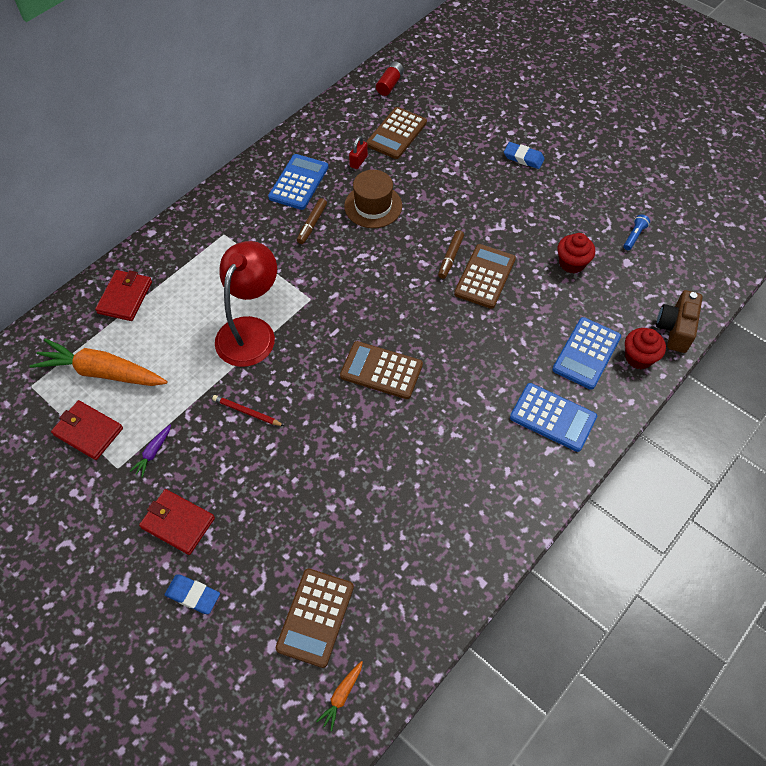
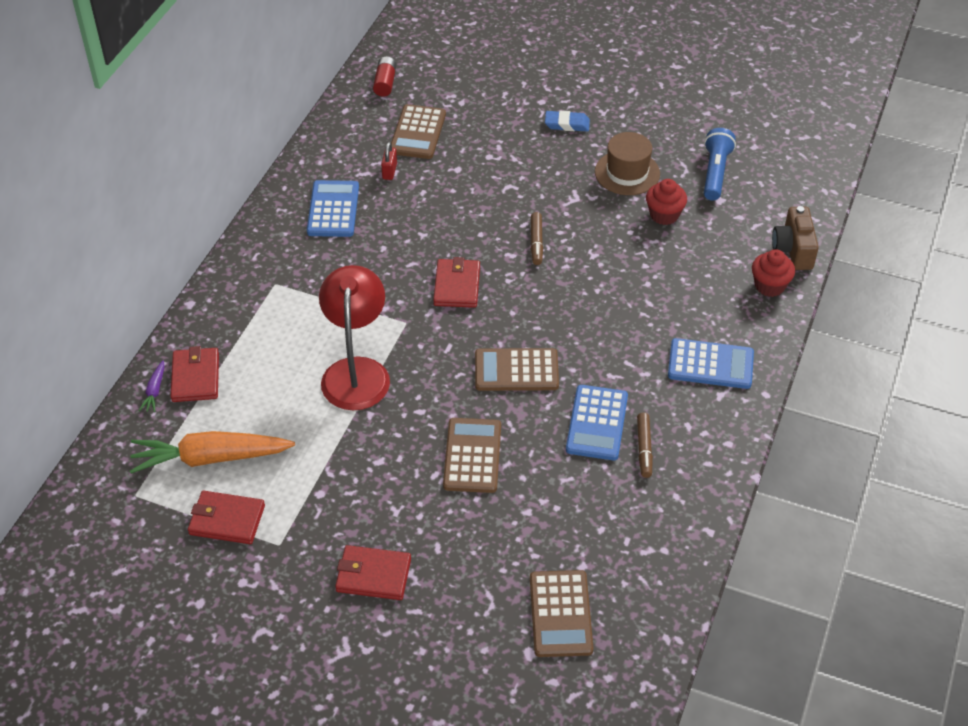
camera: 20 degrees left, 10 degrees down
purple carrot [129,424,171,478] -> purple carrot moved to [139,361,165,412]
blue eraser [165,575,220,614] -> none
red pencil [212,395,284,426] -> none
brown marker [297,198,327,244] -> brown marker moved to [637,412,653,478]
orange carrot [316,661,363,731] -> none
brown hat [344,170,402,228] -> brown hat moved to [595,132,660,195]
brown calculator [454,244,516,309] -> brown calculator moved to [443,418,501,493]
blue calculator [552,317,621,390] -> blue calculator moved to [566,385,628,460]
blue flashlight [624,214,650,250] -> blue flashlight [704,128,736,201], size x1.82
none -> red wallet [433,257,480,308]

